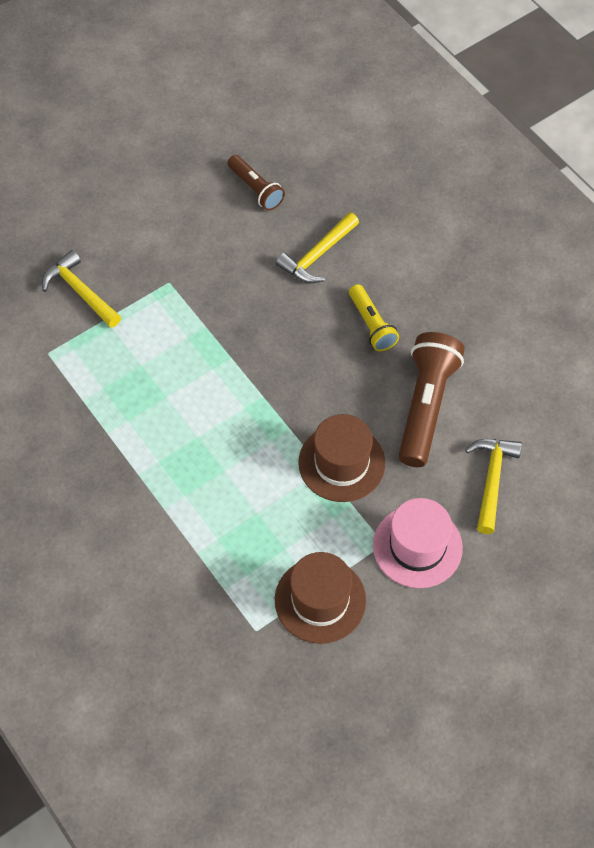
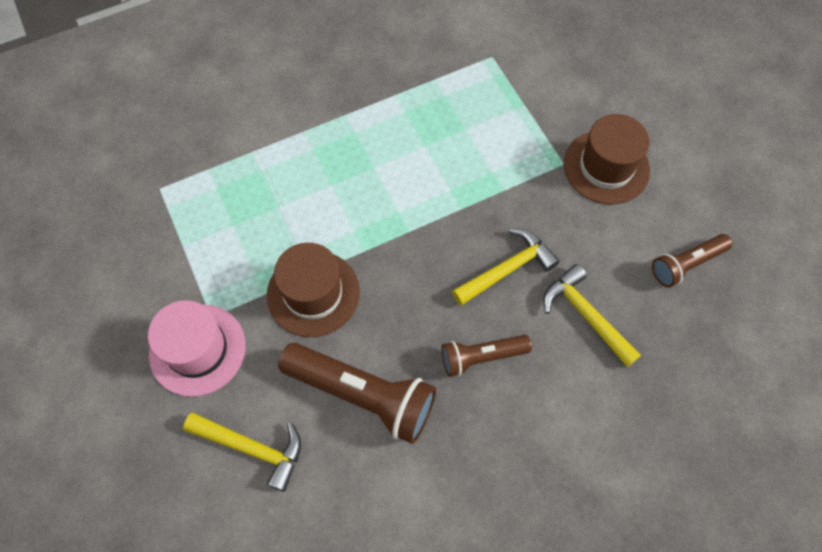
camera: 100 degrees right, 5 degrees up
yellow hammer [42,250,121,328] -> yellow hammer moved to [452,228,560,305]
brown hat [275,552,366,644] -> brown hat moved to [564,114,650,205]
yellow flashlight [349,284,399,351] -> brown flashlight [442,335,532,377]

